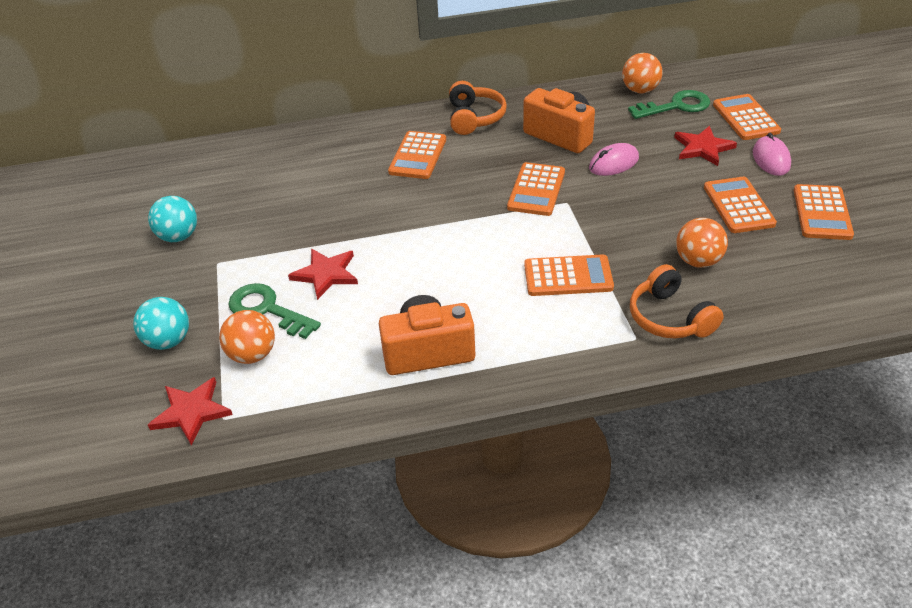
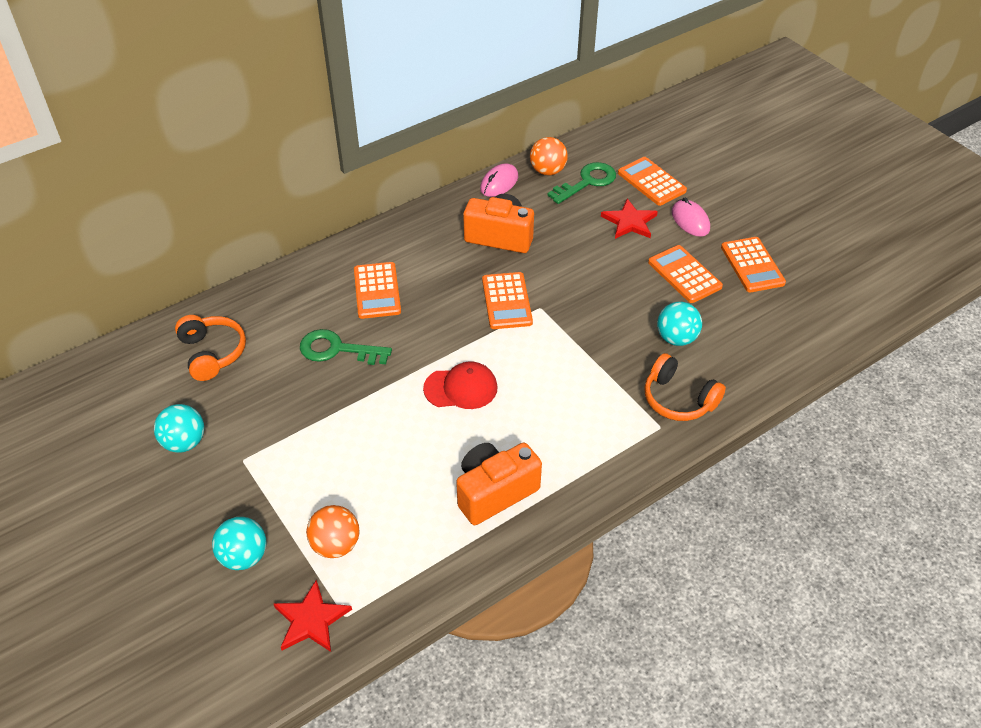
camera: 25 degrees left, 5 degrees up
green key [229,283,321,339] -> green key moved to [300,329,392,365]
red star [288,249,358,300] -> none
orange headphones [449,81,507,135] -> orange headphones moved to [175,315,246,381]
orange calculator [524,254,614,296] -> none
pink mouse [589,143,639,176] -> pink mouse moved to [480,163,518,197]
orange ball [676,218,728,268] -> turquoise ball [657,302,702,346]
none -> red cap [423,361,498,409]

